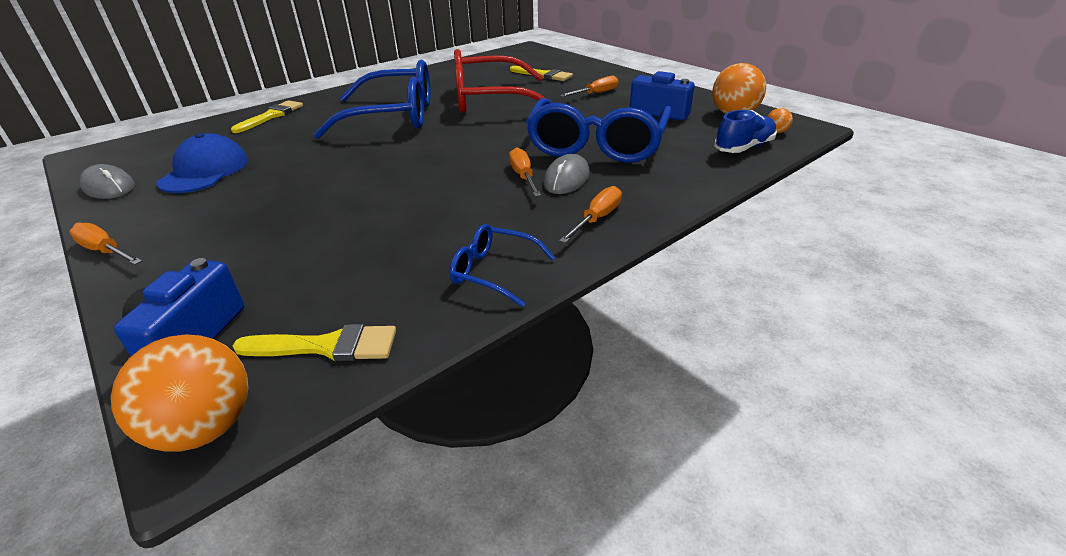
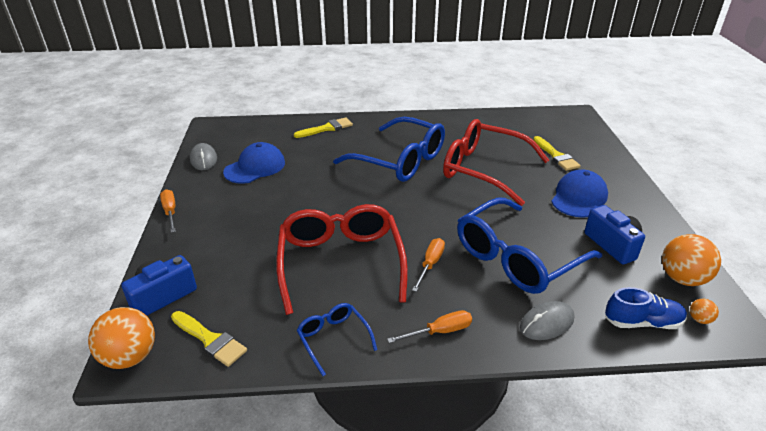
camera: 35 degrees right, 0 degrees up
grey mouse [543,154,590,194] -> grey mouse moved to [520,301,574,340]
orange screwdriver [560,76,618,97] -> blue cap [551,169,608,218]
none -> red glasses [276,204,408,315]

